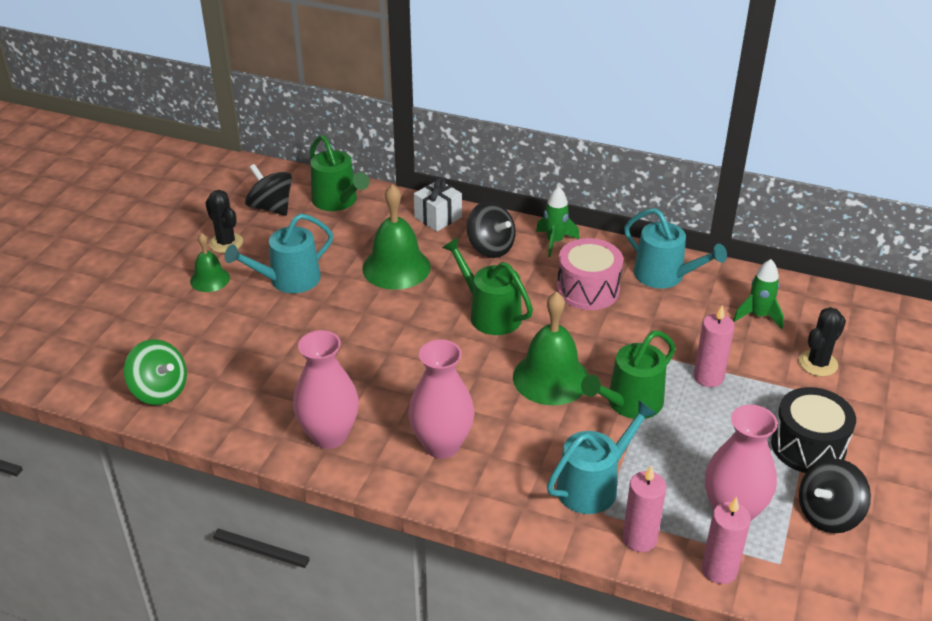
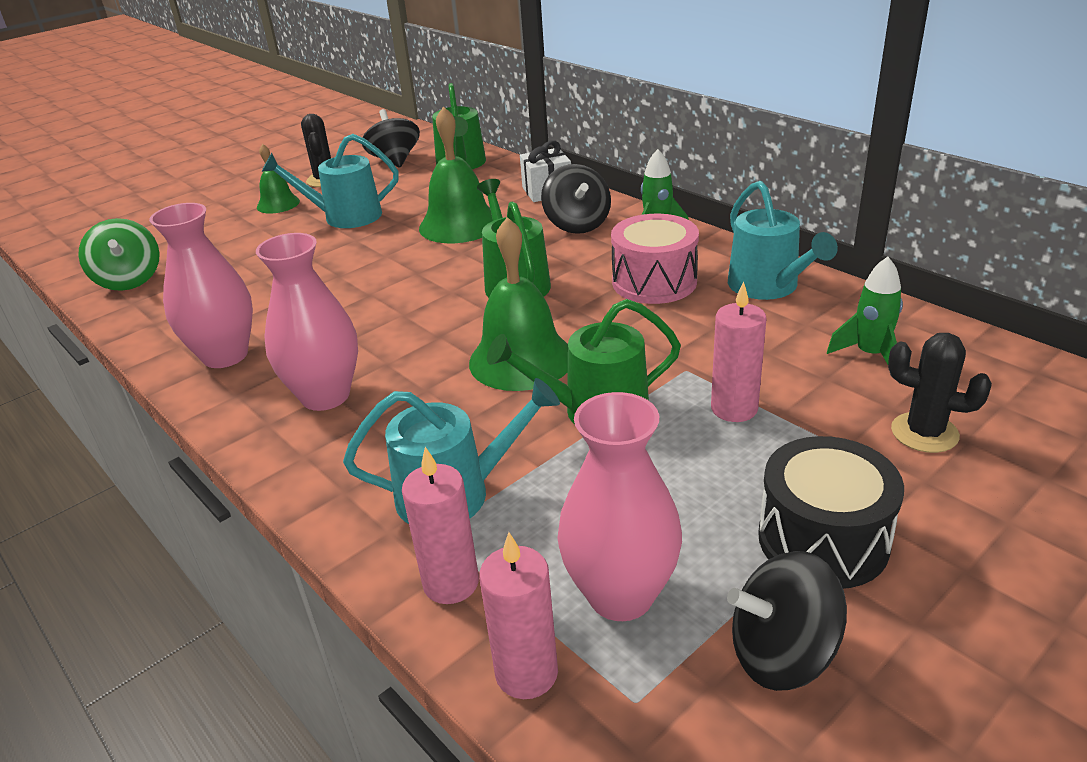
camera: 30 degrees right, 5 degrees down
black cactus [799,307,846,377] -> black cactus turned 45 degrees clockwise [888,333,992,453]

